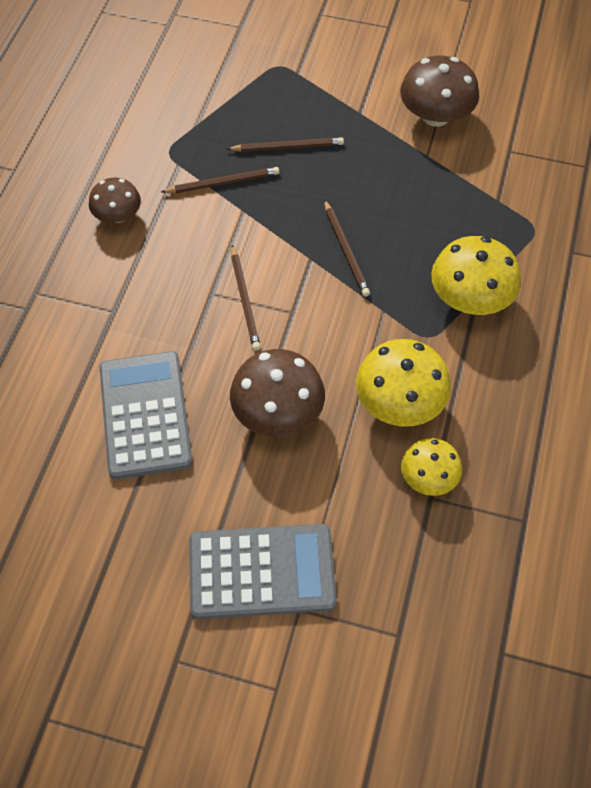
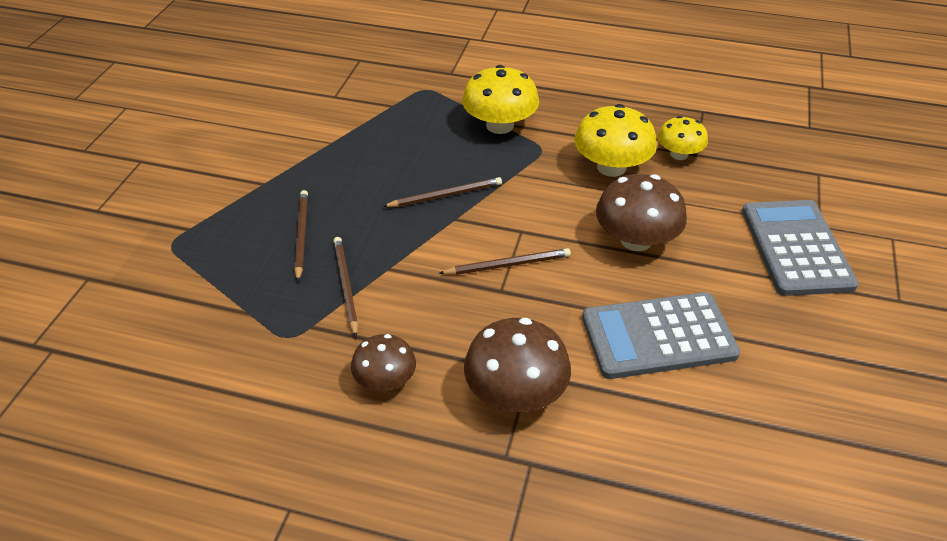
camera: 90 degrees left, 15 degrees down
brown mushroom [400,55,479,127] -> brown mushroom moved to [464,318,571,412]

